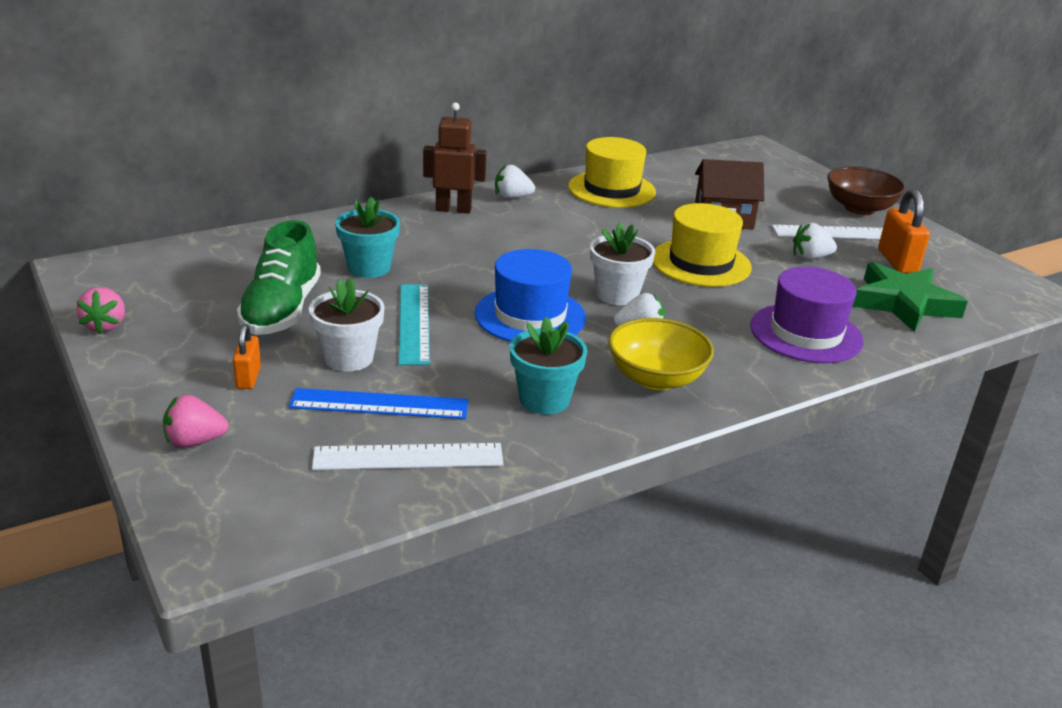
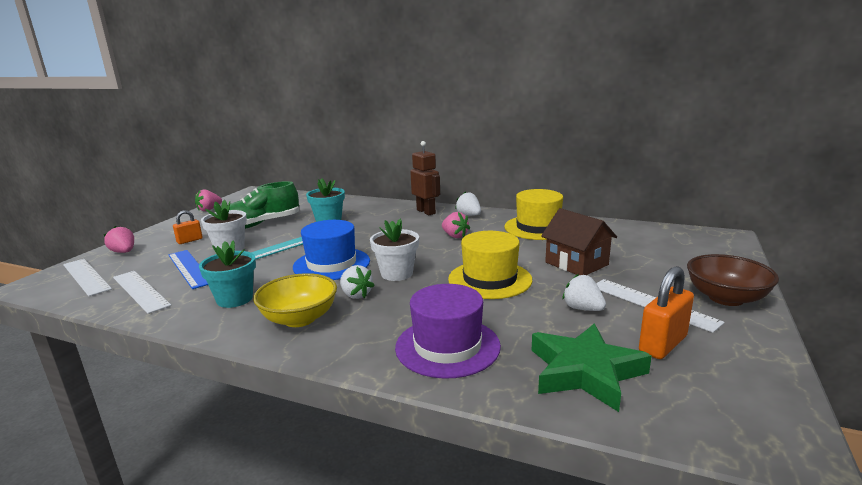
camera: 55 degrees right, 10 degrees down
none -> white ruler [63,259,112,296]
none -> pink strawberry [442,212,470,238]

